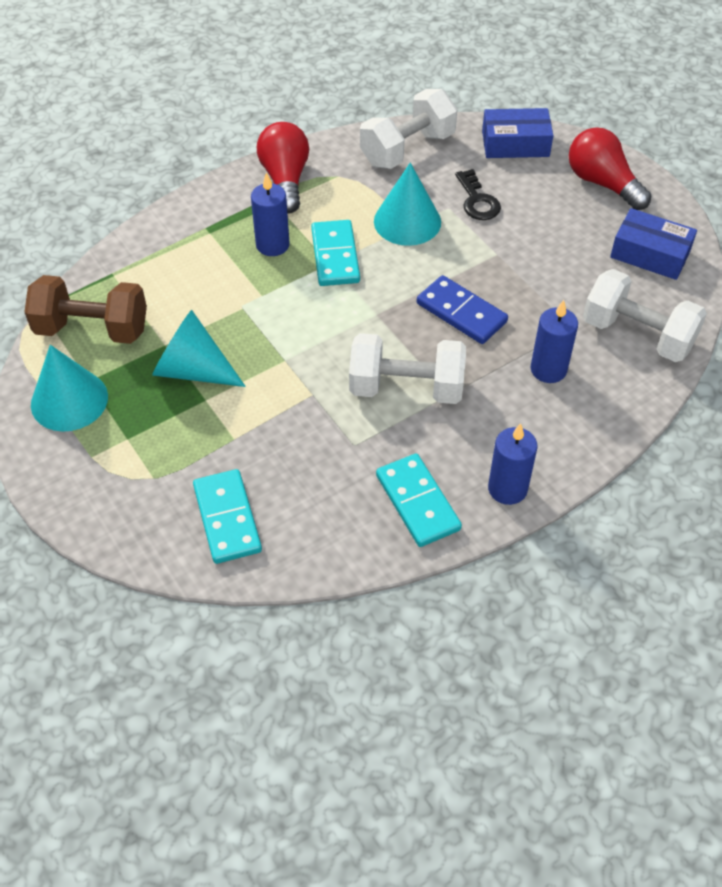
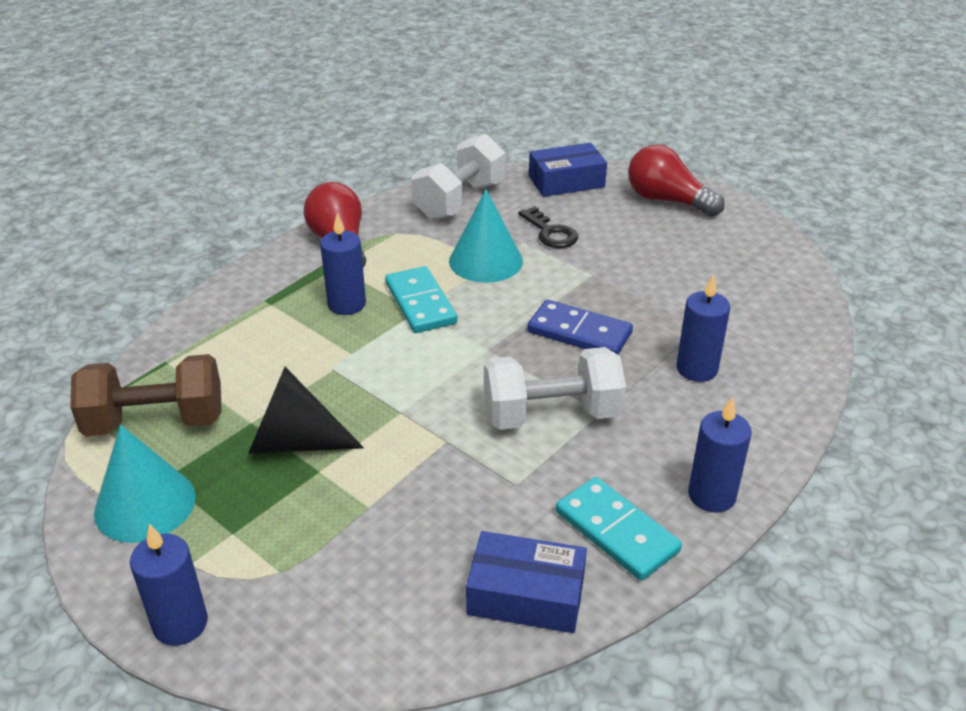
camera: 15 degrees left, 15 degrees down
turquoise cone [152,310,246,387] -> black cone [248,367,364,454]
turquoise domino [193,469,262,564] -> none
white dumbbell [583,269,707,362] -> none
blue box [610,208,697,280] -> blue box moved to [466,531,587,633]
none -> blue candle [130,524,208,646]

